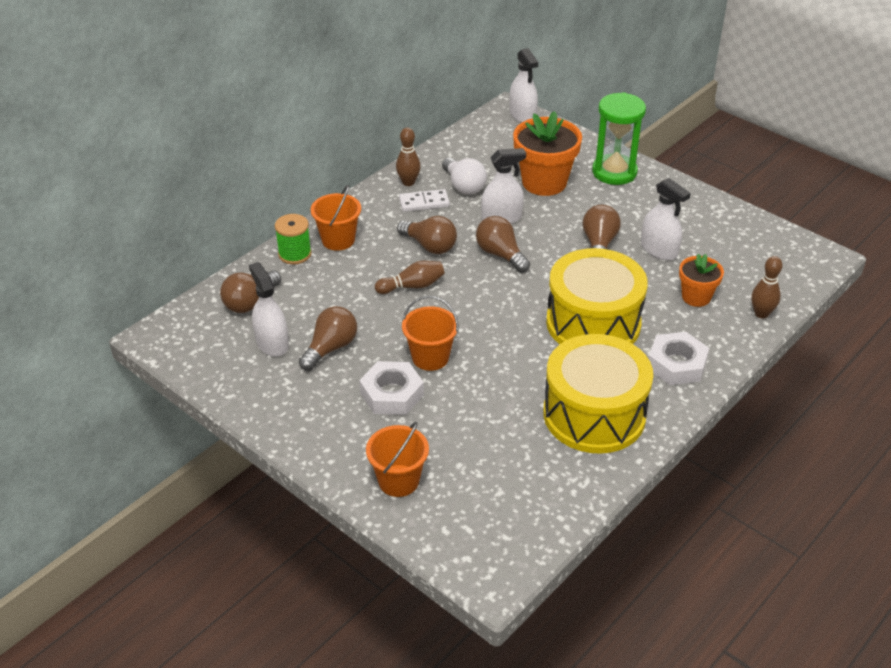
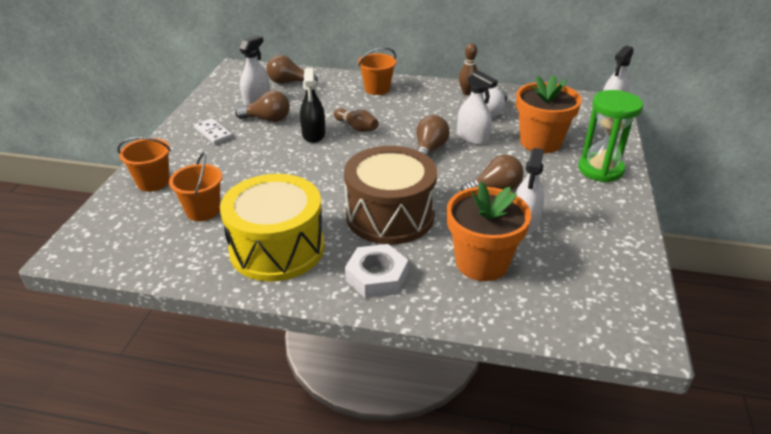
camera: 60 degrees right, 5 degrees down
green spool [275,214,311,264] -> none
white nut [359,361,424,415] -> none
brown light bulb [397,216,457,254] -> none
white domino [399,189,450,212] -> white domino moved to [194,118,233,144]
orange bucket [402,296,459,371] -> orange bucket moved to [169,152,222,221]
yellow drum [546,248,648,344] -> brown drum [344,146,437,245]
orange flower pot [679,254,724,307] -> orange flower pot [447,182,531,281], size x1.73
brown bowling pin [751,256,783,319] -> none
none -> black spray bottle [300,68,325,143]

